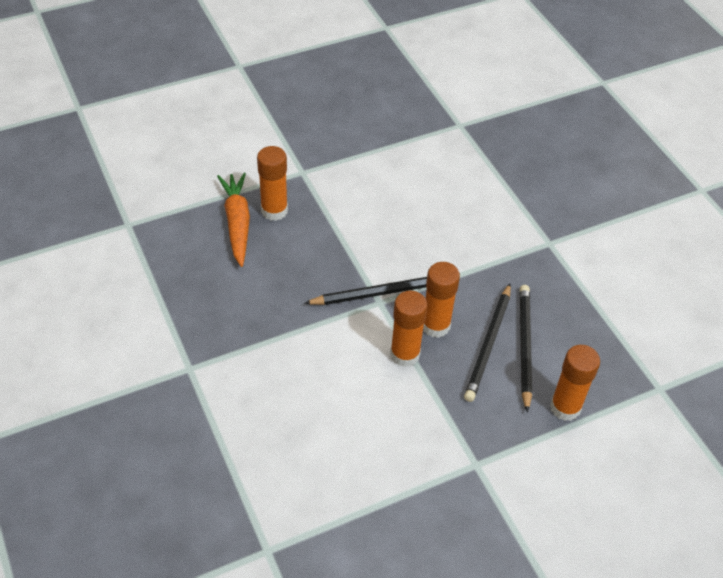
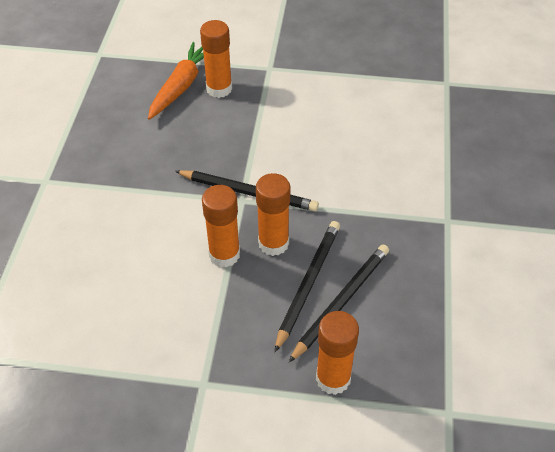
camera: 35 degrees right, 0 degrees up
black pencil [464,284,511,402] -> black pencil turned 150 degrees clockwise [275,221,340,352]

